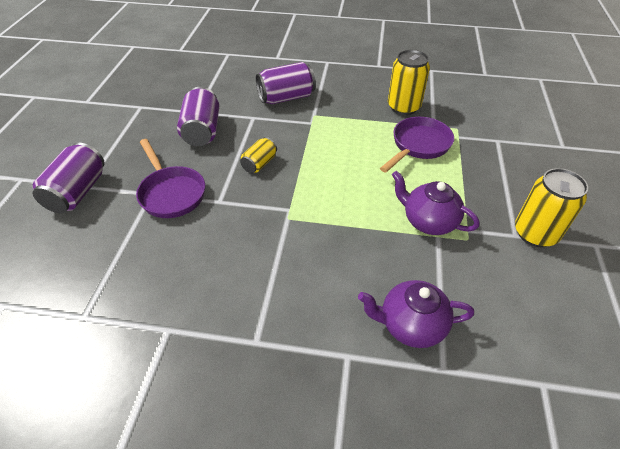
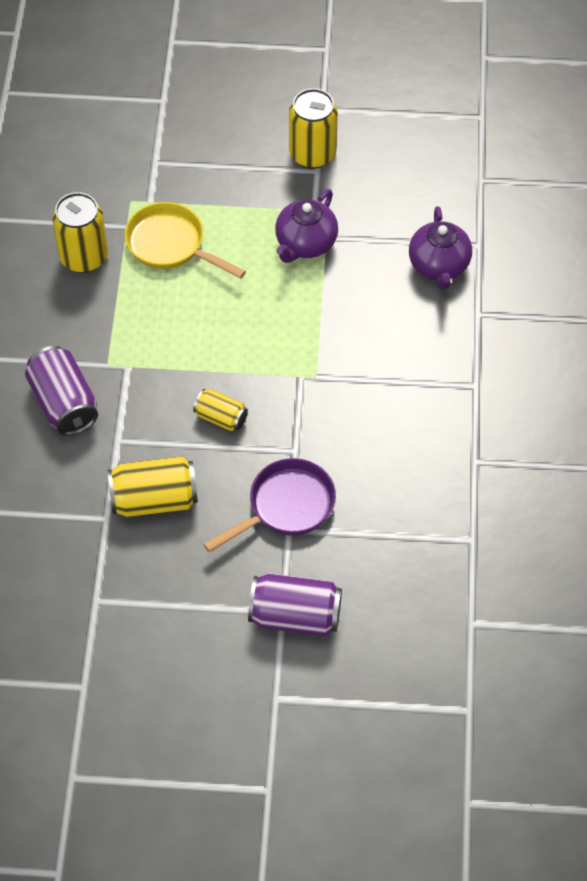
camera: 95 degrees left, 10 degrees up
purple can [177,87,219,146] -> yellow can [108,456,198,517]
purple pan [380,117,454,173] -> yellow pan [125,202,246,279]

